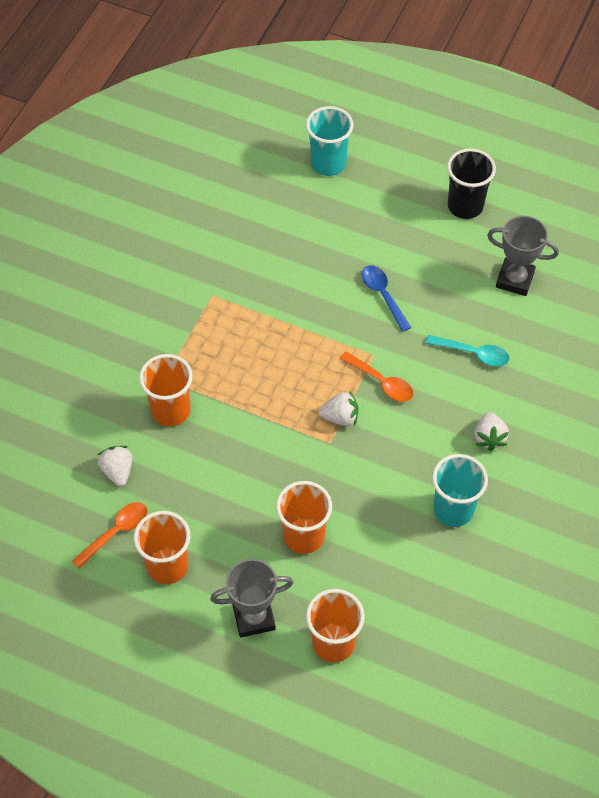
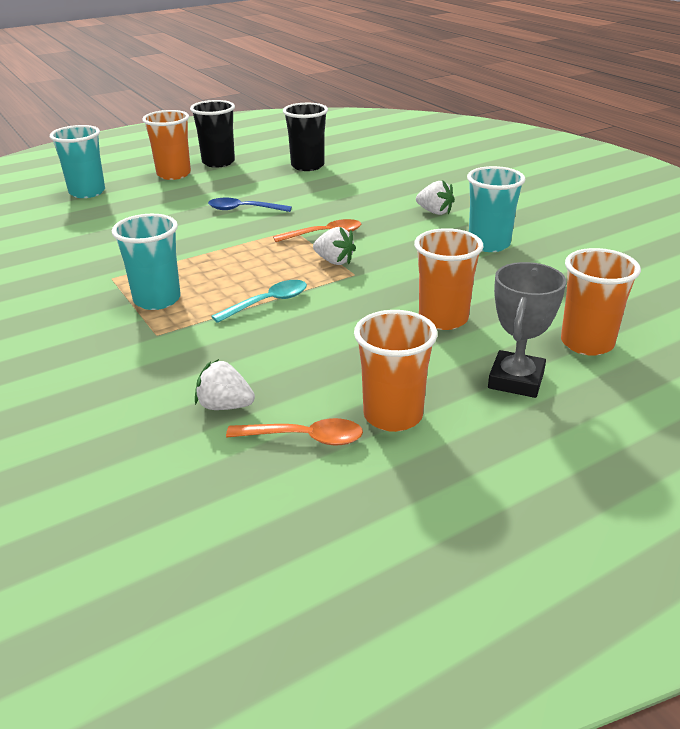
camera: 55 degrees left, 25 degrees down
orange spoon [72,502,148,569] -> orange spoon turned 105 degrees clockwise [226,418,363,445]
orange cup [139,354,193,426] -> orange cup moved to [142,110,191,180]
white strawberry [319,390,359,426] -> white strawberry turned 90 degrees clockwise [313,227,356,265]
turquoise spoon [425,335,510,367] -> turquoise spoon moved to [211,280,307,323]
grey trophy [487,216,559,296] -> black cup [283,103,328,171]
none -> turquoise cup [112,214,181,310]

